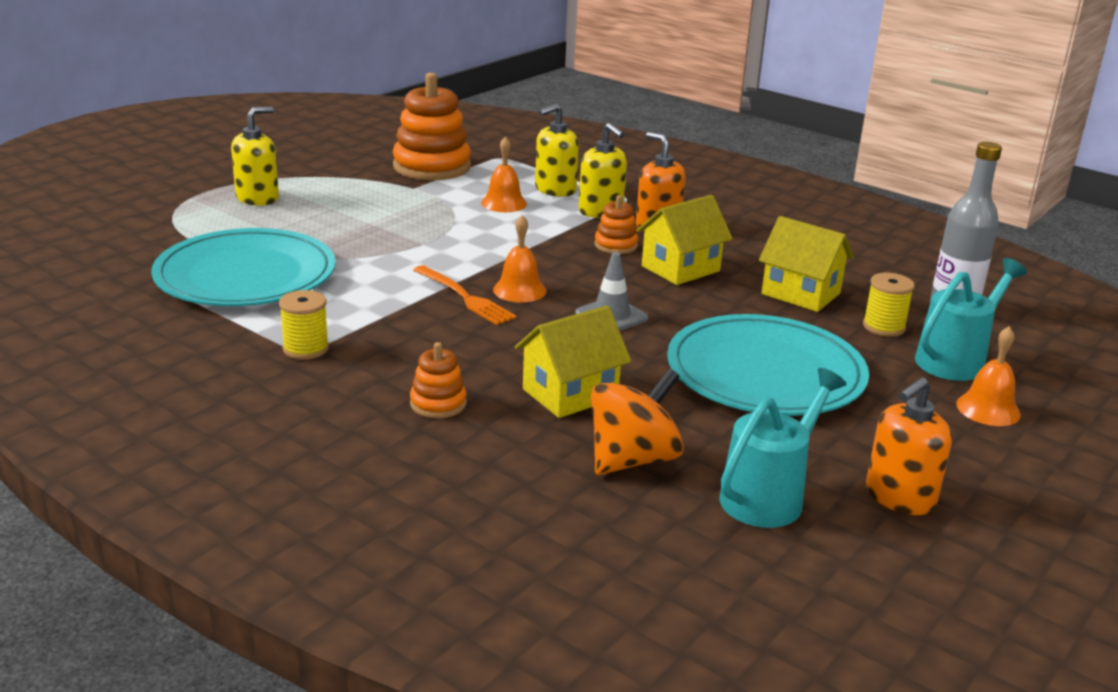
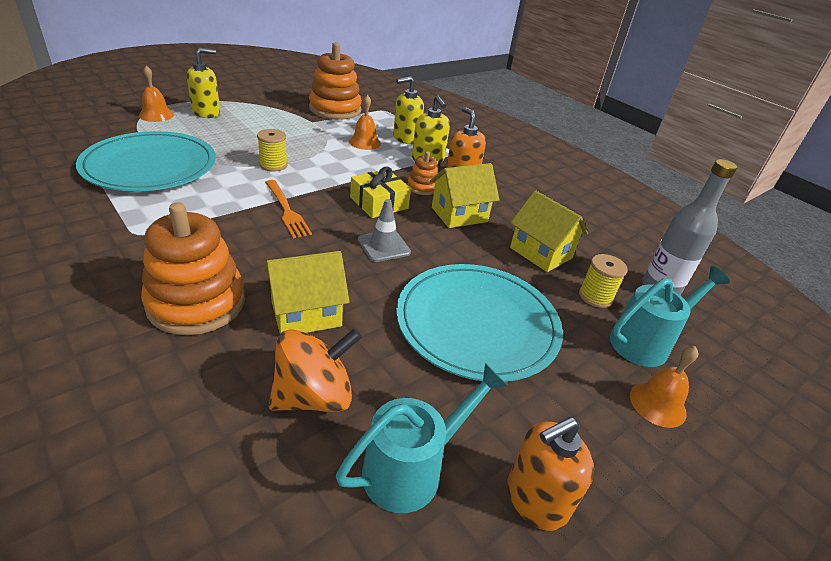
camera: 10 degrees right, 10 degrees up
yellow spool [279,290,329,359] -> yellow spool moved to [257,129,288,172]
orange stacking toy [410,342,467,418] -> orange stacking toy [141,202,245,335], size x2.04
orange bell [493,215,547,303] -> orange bell moved to [139,65,174,122]
none -> yellow gift [350,167,411,218]

